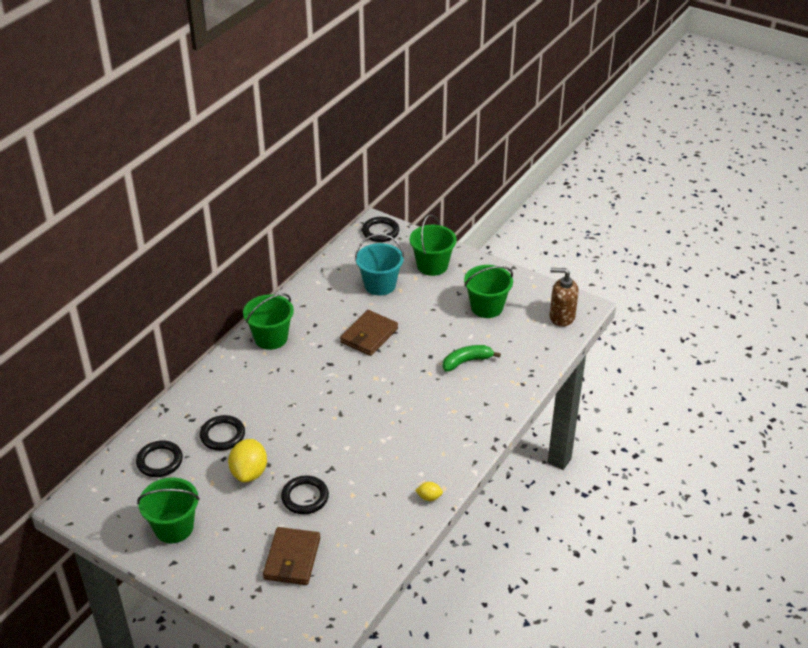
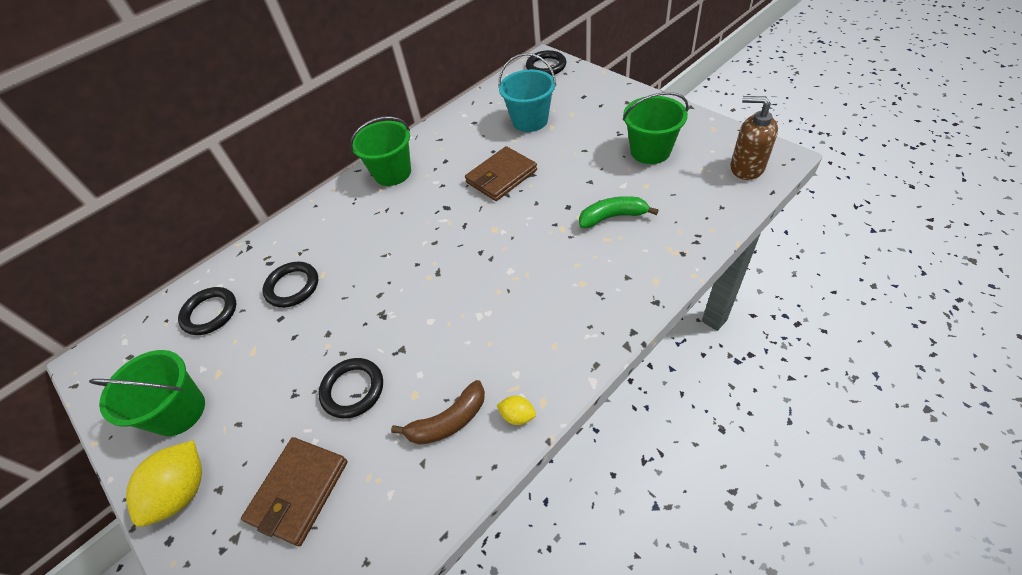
camera: 20 degrees right, 10 degrees up
yellow lemon [228,439,267,482] -> yellow lemon moved to [126,440,202,527]
green bucket [410,214,457,276] -> none
none -> brown banana [391,380,485,445]

